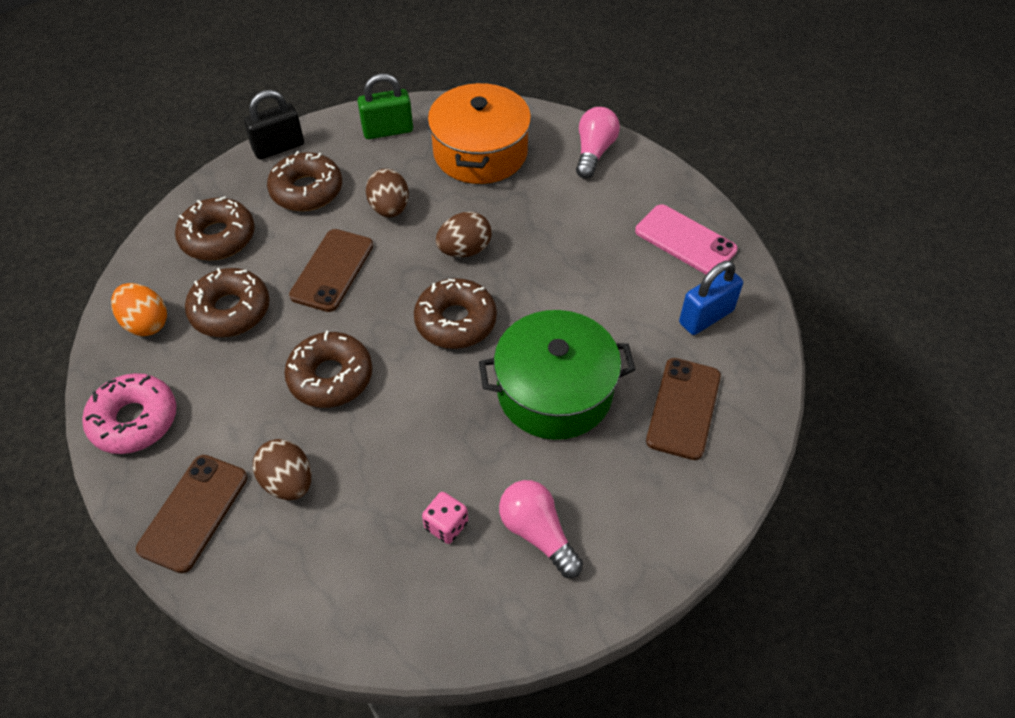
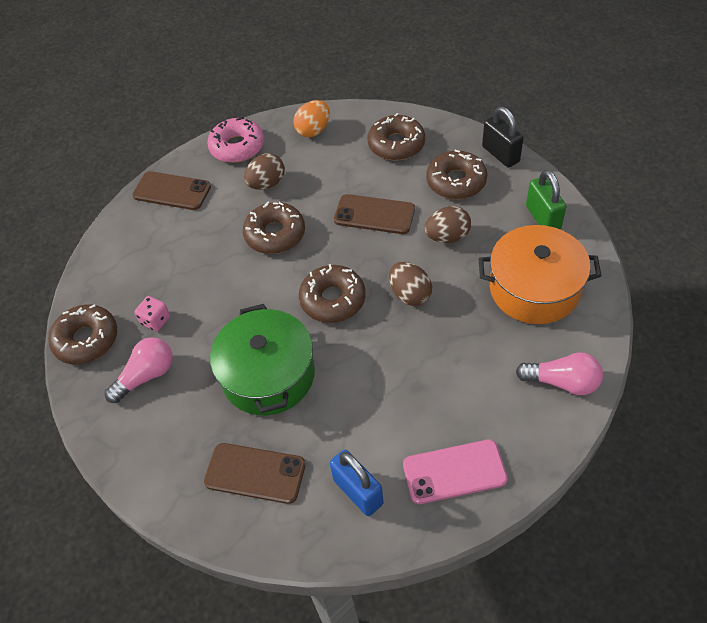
camera: 90 degrees right, 0 degrees up
brown donut [185,268,270,337] -> brown donut moved to [48,304,117,365]
brown egg [253,439,311,500] -> brown egg moved to [244,153,285,190]
pink phone [635,204,738,275] -> pink phone turned 45 degrees clockwise [403,440,508,504]

